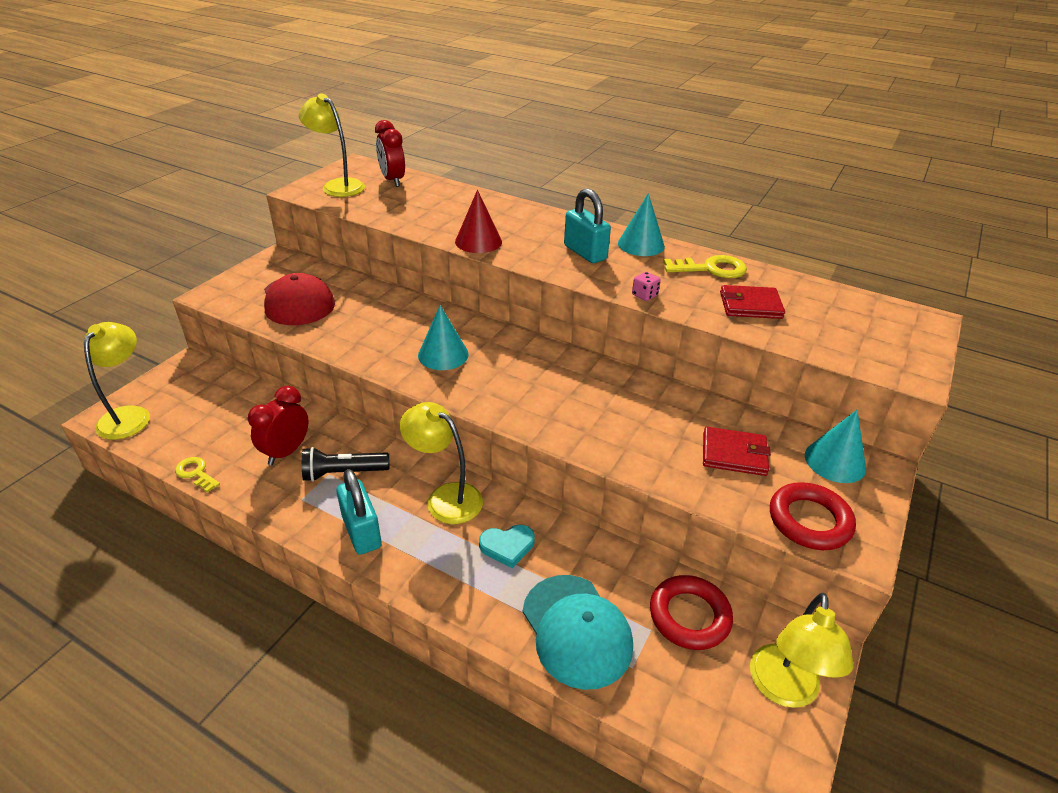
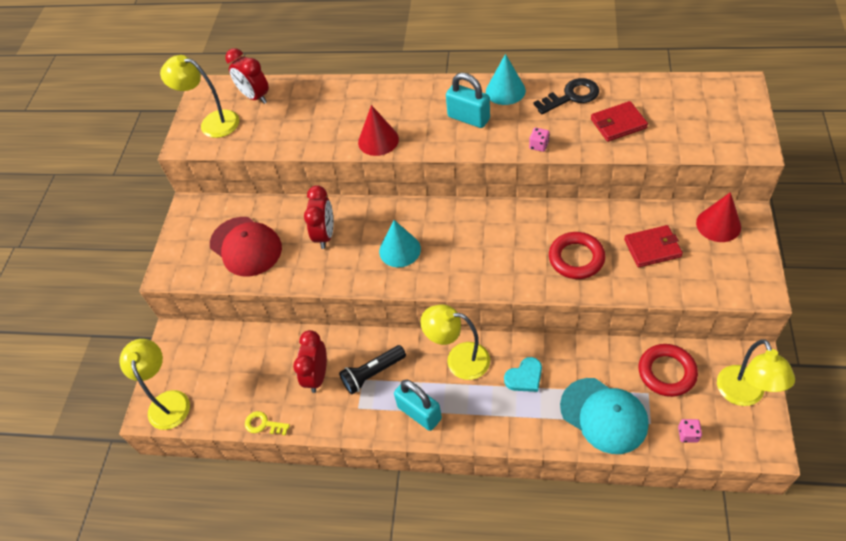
camera: 15 degrees left, 15 degrees up
yellow key [663,255,747,278] -> black key [533,78,599,114]
red ring [770,482,856,550] -> red ring moved to [549,232,605,279]
turquoise cone [805,410,866,483] -> red cone [696,192,741,242]
none -> red clock [304,185,333,249]
none -> pink dice [678,419,702,443]

